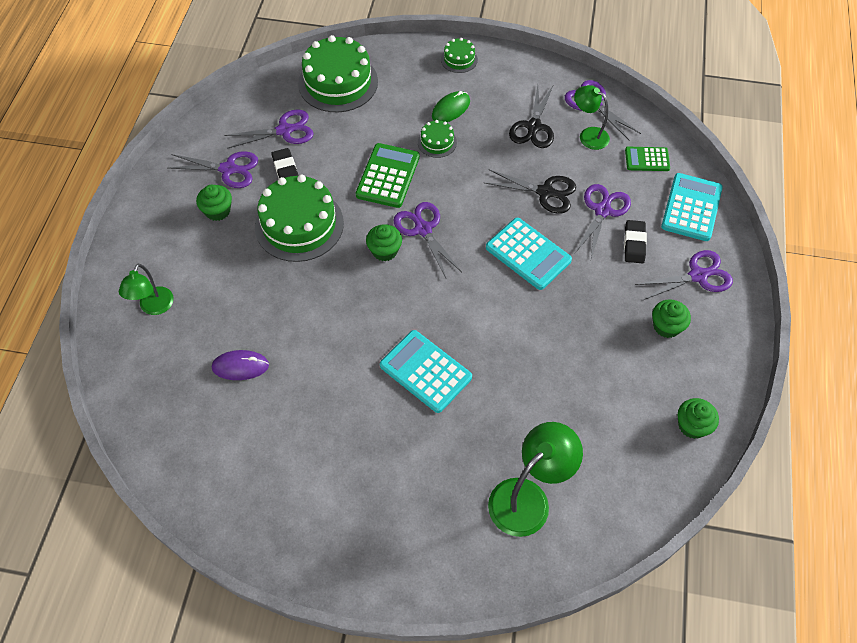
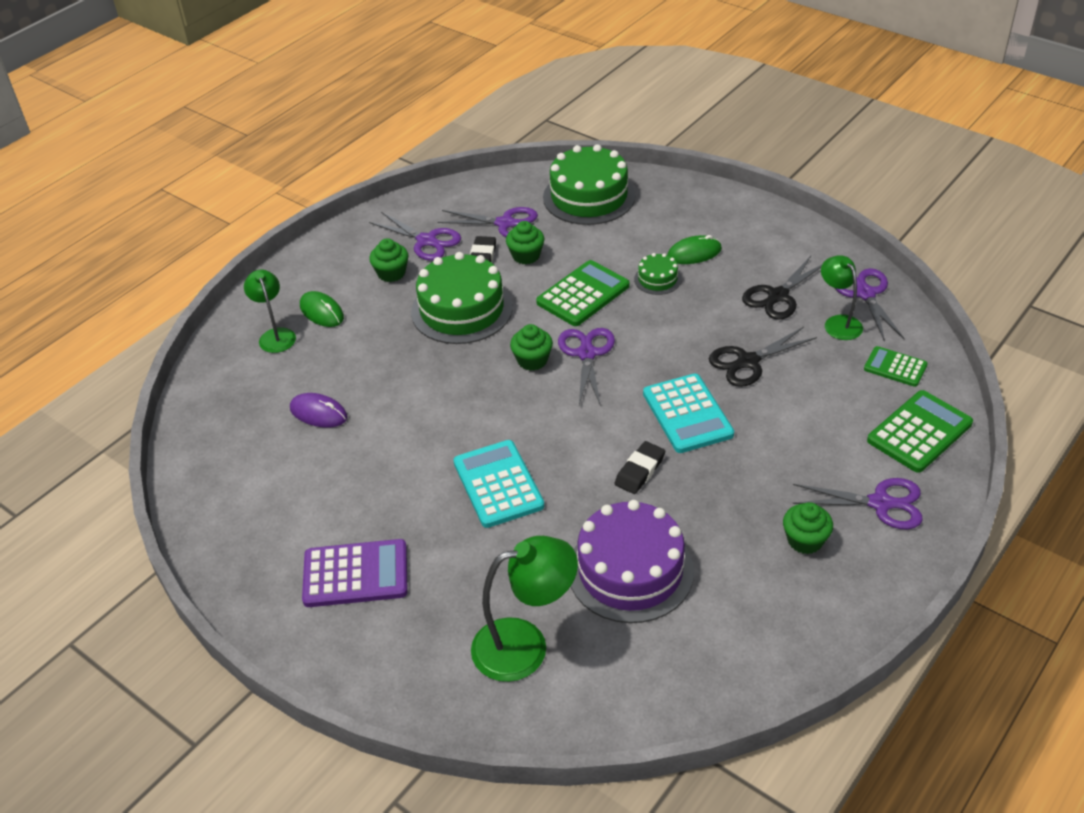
camera: 30 degrees right, 15 degrees down
green lamp [119,264,174,315] -> green lamp turned 120 degrees clockwise [244,270,296,353]
green cake [441,38,478,73] -> none
black scissors [485,169,576,214] -> black scissors turned 105 degrees clockwise [709,327,817,387]
purple scissors [574,184,631,259] -> none
black eraser [624,220,647,264] -> black eraser moved to [615,441,665,494]
turquoise calculator [661,173,723,241] -> green calculator [867,390,973,473]
green cupcake [678,398,719,439] -> green cupcake moved to [506,221,544,264]
none -> green mouse [300,291,344,327]
none -> purple calculator [302,539,408,607]
none -> purple cake [571,500,694,623]

